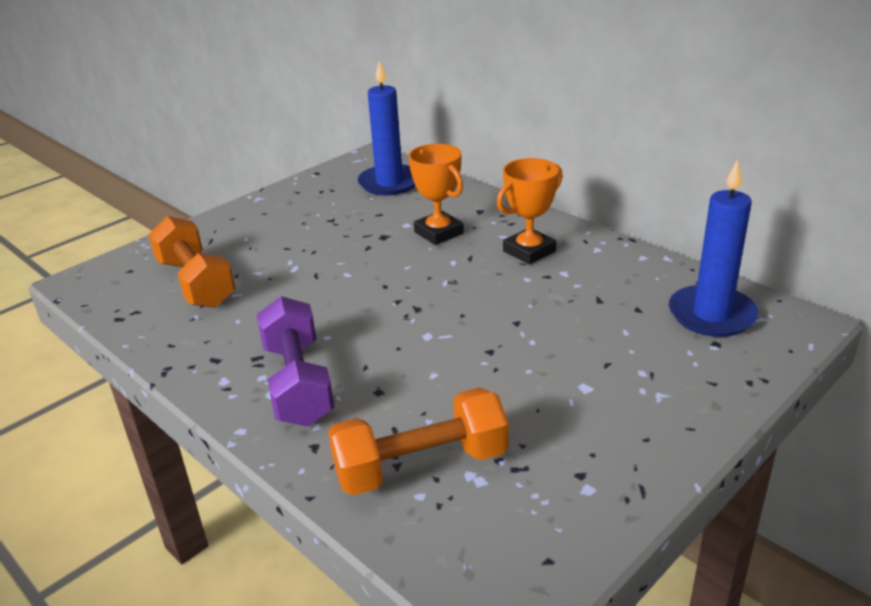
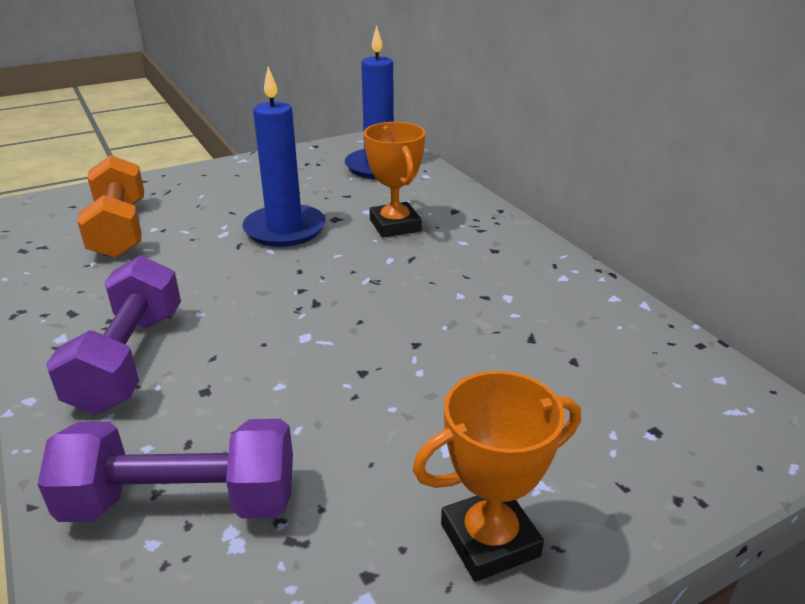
camera: 15 degrees right, 0 degrees up
orange dumbbell [328,387,509,495] -> purple dumbbell [38,419,293,522]
orange trophy [497,158,563,265] -> orange trophy moved to [412,371,581,582]
blue candle [669,159,759,337] -> blue candle moved to [242,66,326,247]

